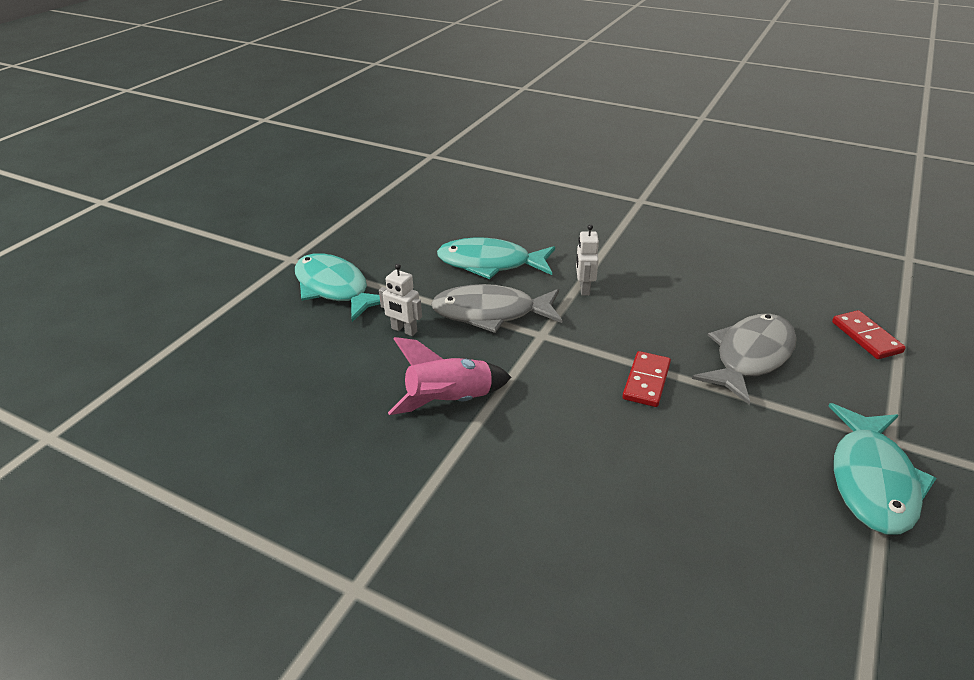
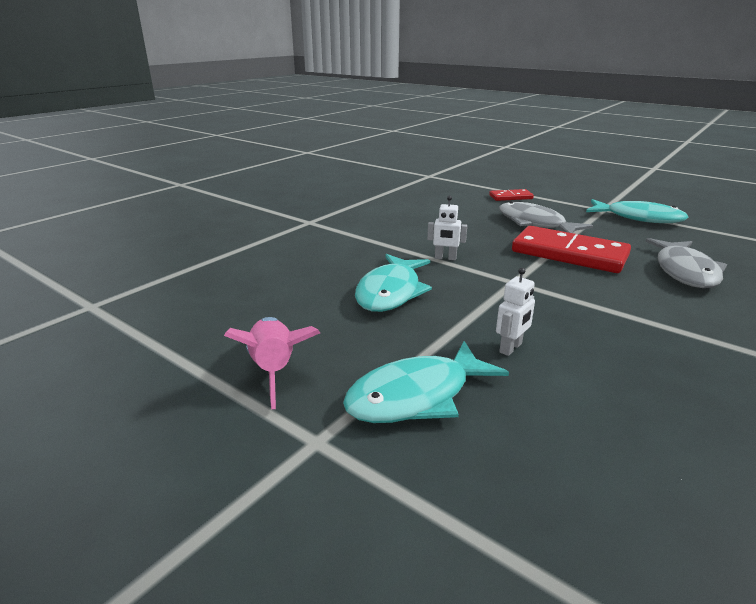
camera: 80 degrees left, 10 degrees down
pink rocket [388,337,511,415] -> pink rocket moved to [224,317,320,409]
grey fish [431,284,562,333] -> grey fish moved to [645,238,727,288]
red domino [622,351,671,407] -> red domino [512,226,631,273], size x2.01

